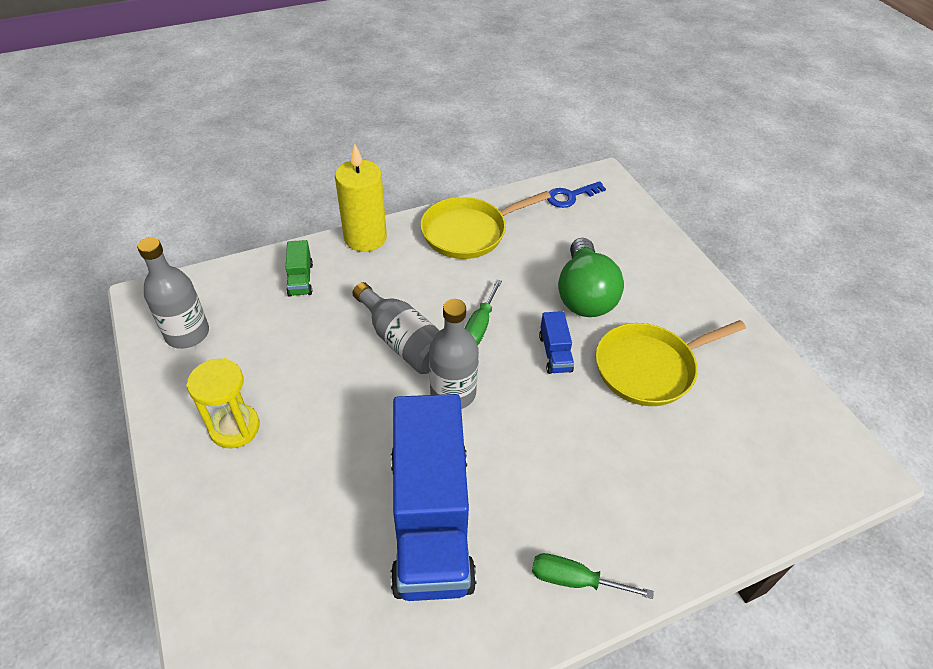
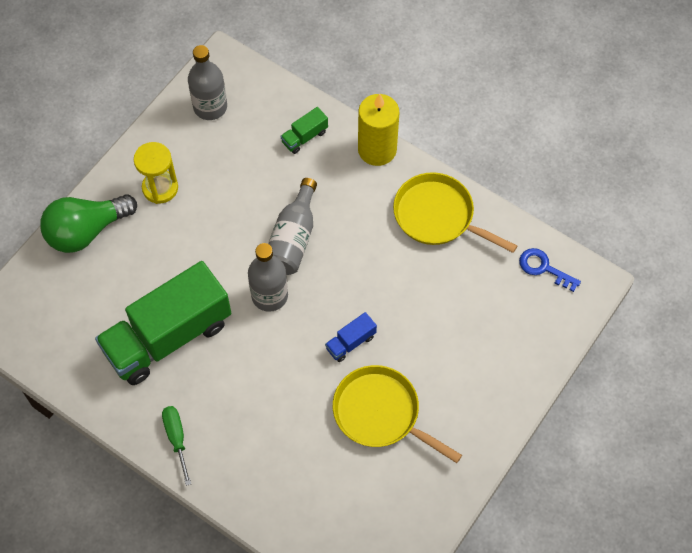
camera: 60 degrees right, 15 degrees up
blue truck [391,394,476,601] -> green truck [95,261,231,385]
green screwdriver [465,280,502,345] -> none
green light bulb [558,238,624,317] -> green light bulb moved to [40,194,137,253]

